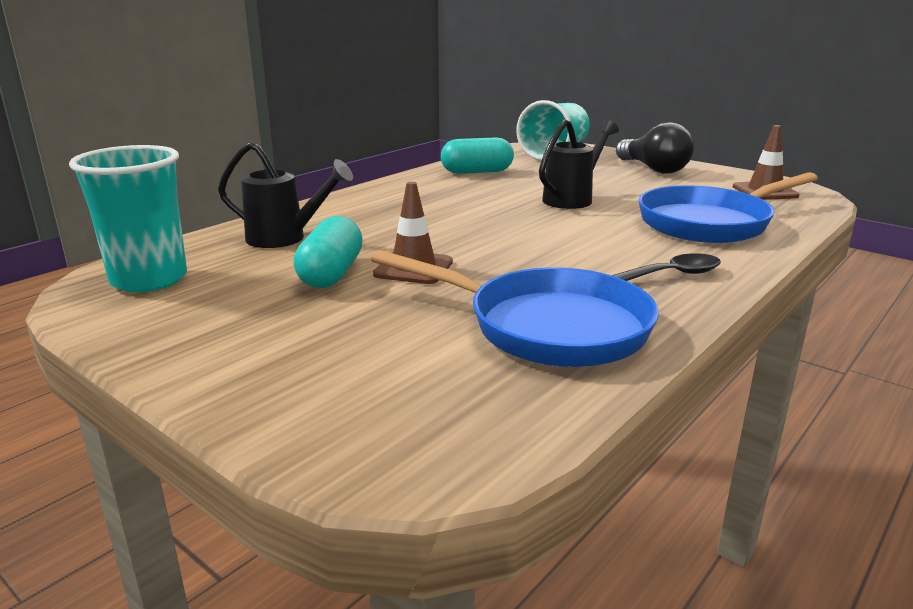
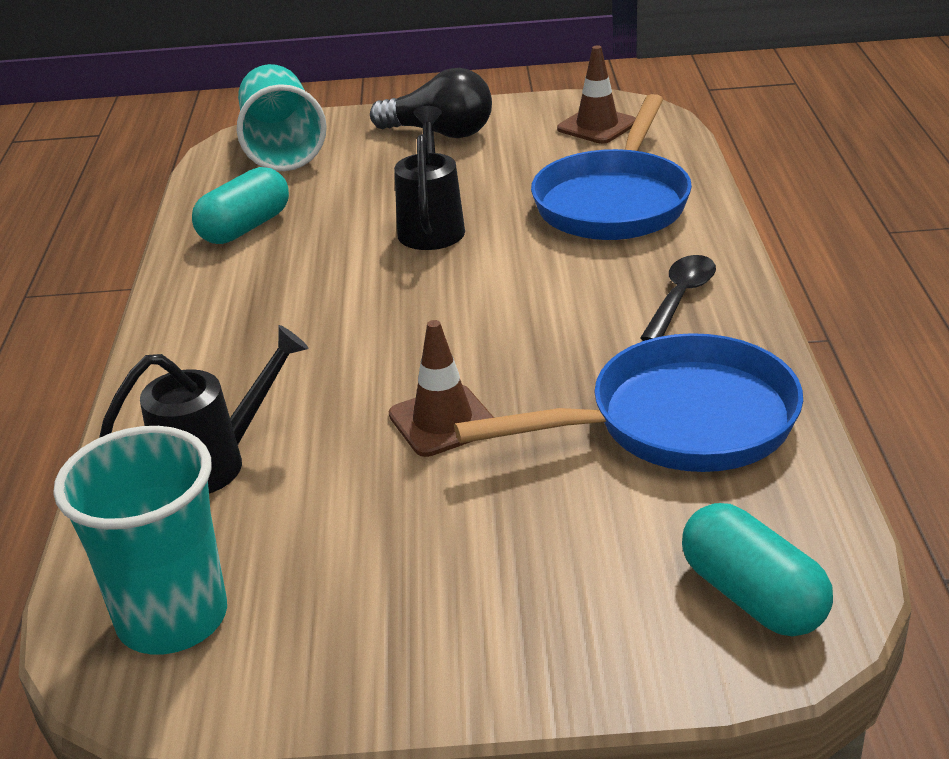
camera: 40 degrees left, 10 degrees up
turquoise capsule [293,216,363,288] -> turquoise capsule moved to [682,503,833,636]

